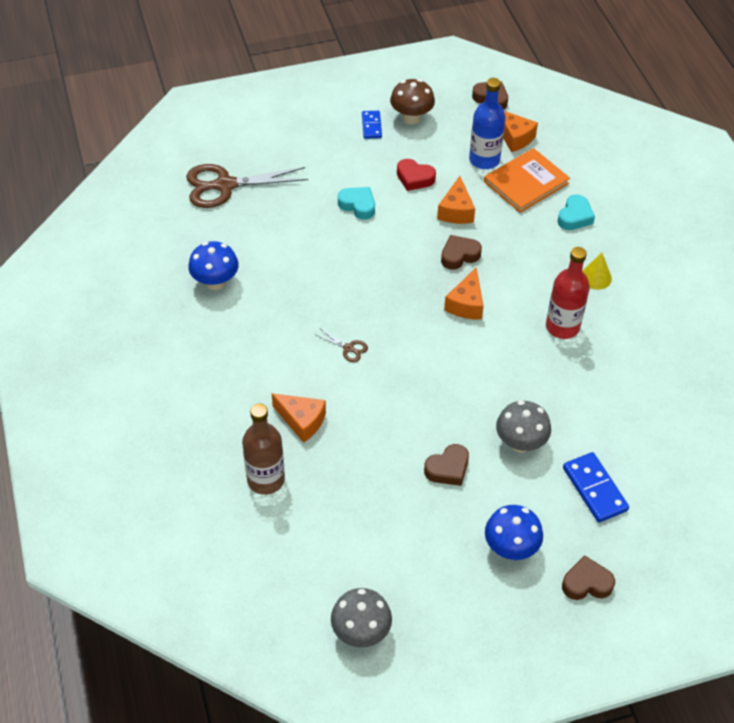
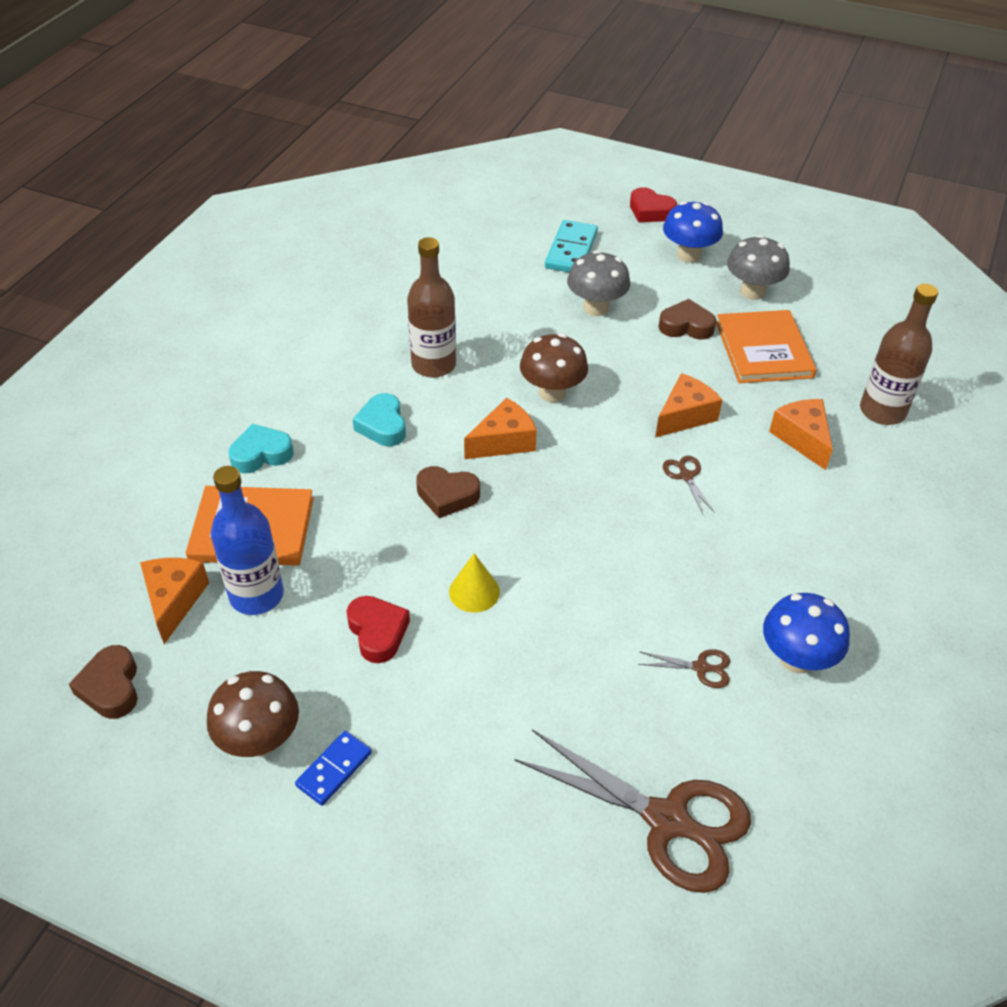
camera: 140 degrees left, 5 degrees down
grey mushroom [331,588,392,648] -> grey mushroom moved to [727,235,790,300]
turquoise heart [338,187,375,220] -> turquoise heart moved to [353,393,406,446]
orange cheese [437,176,475,224] -> orange cheese moved to [655,373,722,438]
red bottle [546,247,590,339] -> brown bottle [407,237,456,378]
brown heart [562,555,615,600] -> red heart [630,187,677,222]
blue domino [563,452,629,523] -> turquoise domino [545,220,598,272]
yellow cone [582,253,612,290] -> yellow cone moved to [449,553,500,613]
none -> brown mushroom [520,333,588,403]
none -> brown scissors [638,649,730,688]
none -> orange book [716,310,817,383]

